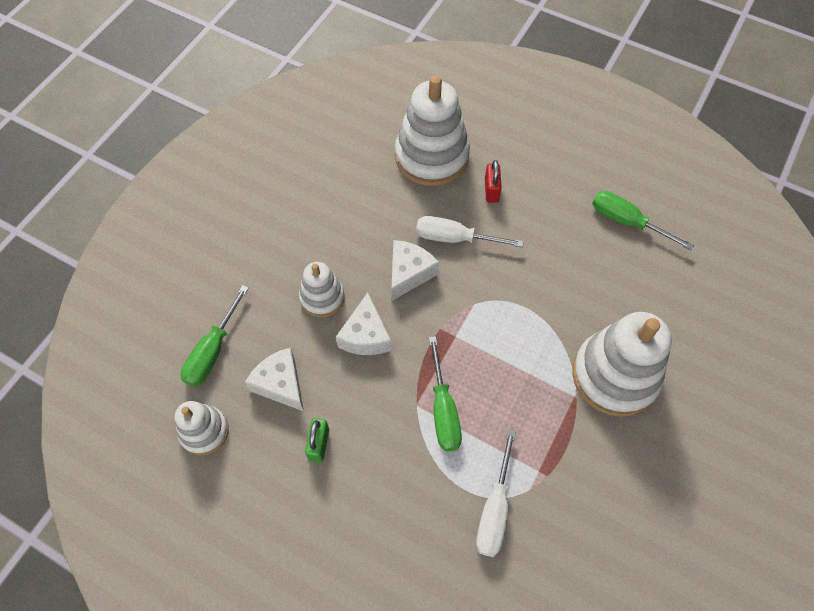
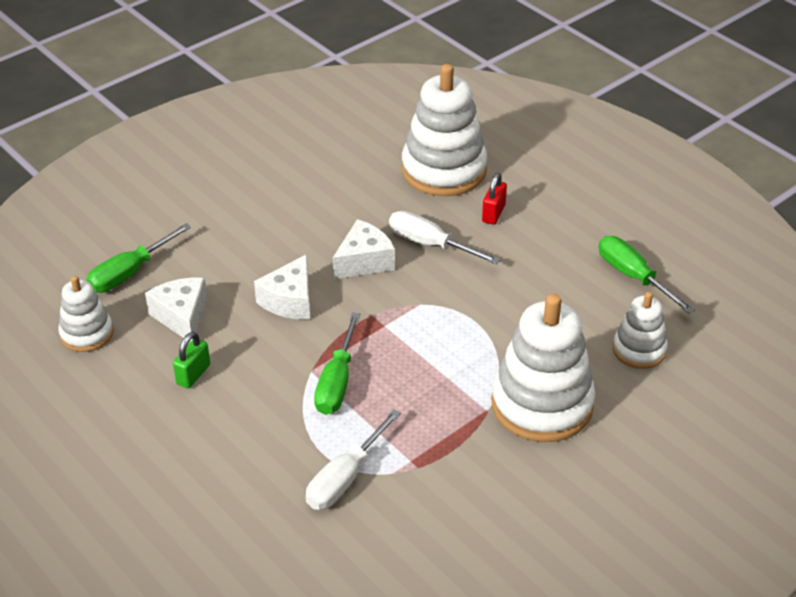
camera: 20 degrees right, 20 degrees down
white stacking toy [299,262,345,317] -> white stacking toy moved to [613,292,668,369]

